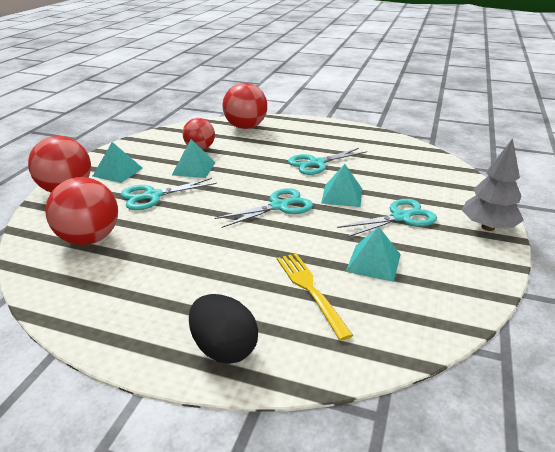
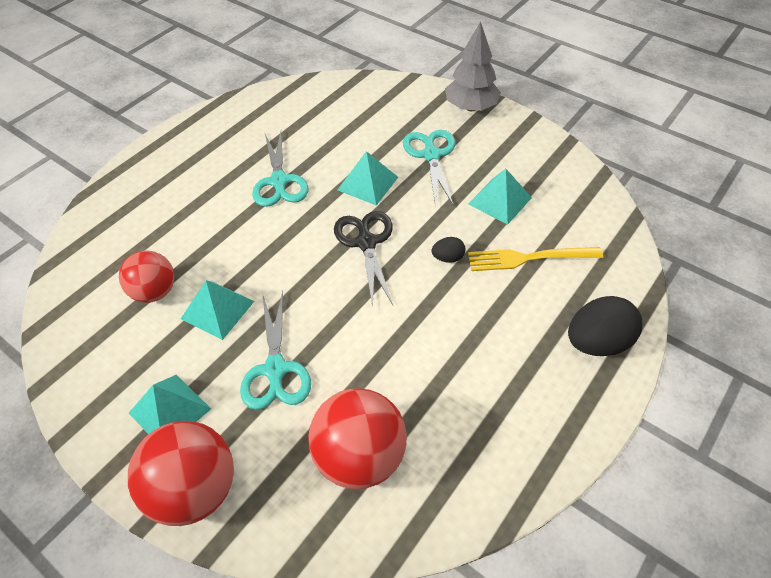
camera: 70 degrees left, 20 degrees up
turquoise scissors [215,188,313,228] -> black scissors [334,211,393,308]
red ball [222,83,267,129] -> none
none -> black egg [432,237,466,263]

